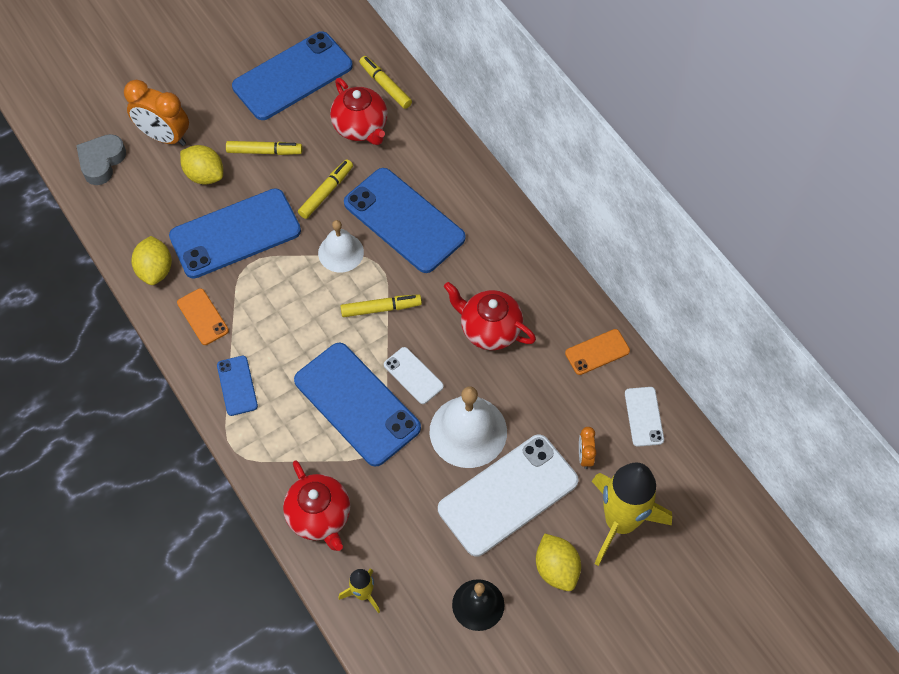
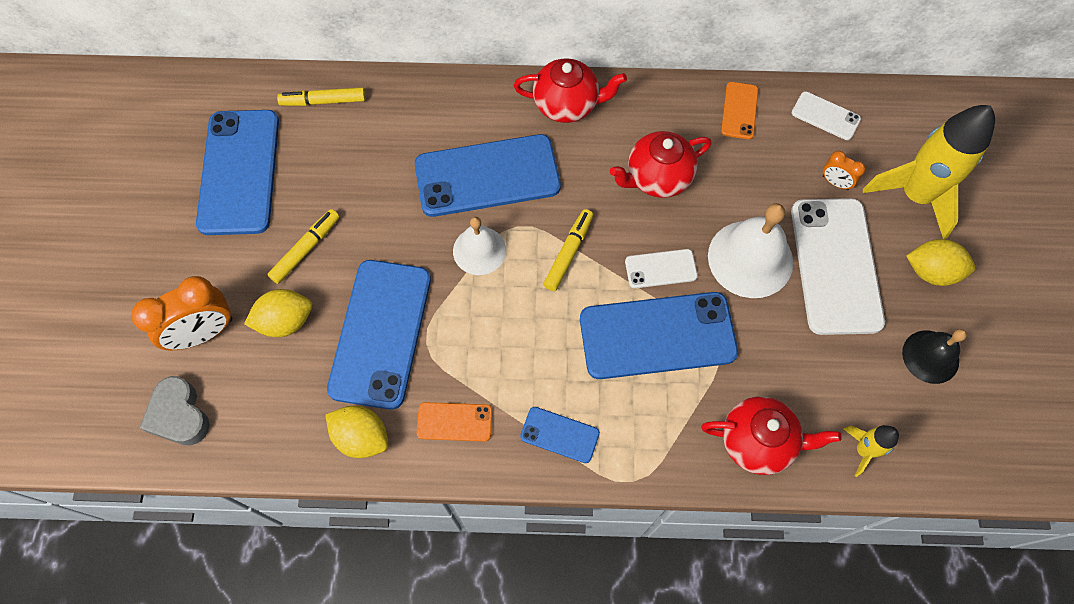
camera: 55 degrees left, 5 degrees up
yellow marker [298,159,353,219] -> none
red teapot [330,78,387,145] -> red teapot moved to [514,58,627,123]

